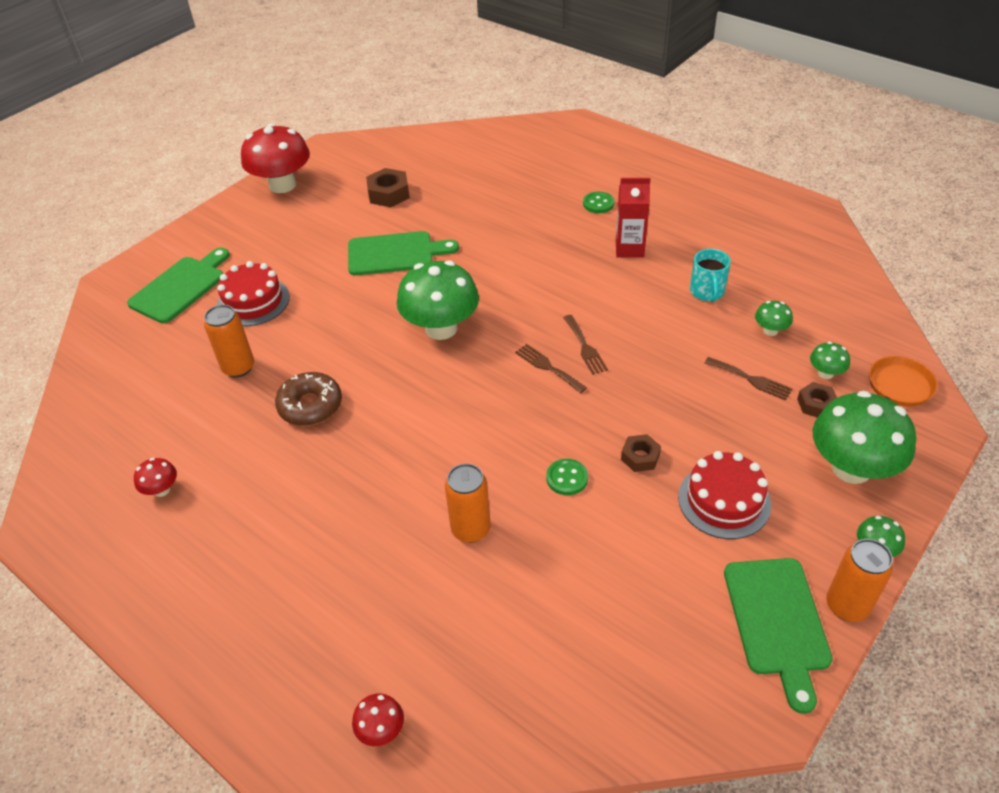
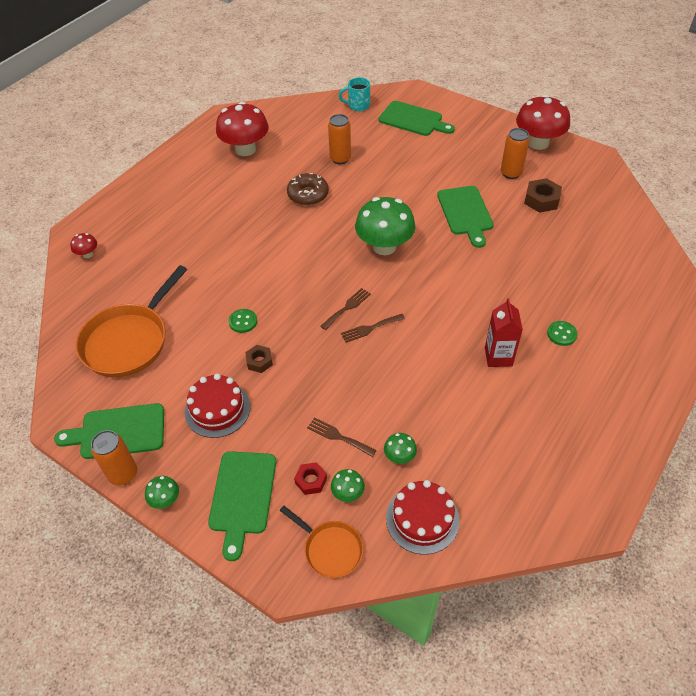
camera: 85 degrees right, 5 degrees up
red mushroom [134,458,177,497] -> red mushroom [216,102,269,156], size x2.26
red cake [217,261,290,326] -> red cake moved to [386,480,460,555]
orange can [445,463,491,543] -> orange can moved to [501,128,530,179]
turquoise mug [690,249,731,302] -> turquoise mug moved to [339,77,370,111]
brown fork [705,357,793,400] -> brown fork turned 90 degrees clockwise [307,417,377,457]
brown nut [797,382,837,418] -> red nut [294,462,327,495]
green mushroom [813,391,916,484] -> green cutting board [208,451,276,561]
none -> orange pan [75,265,187,377]

